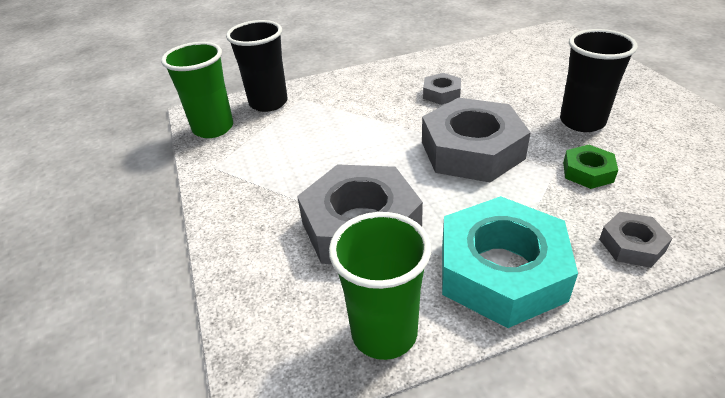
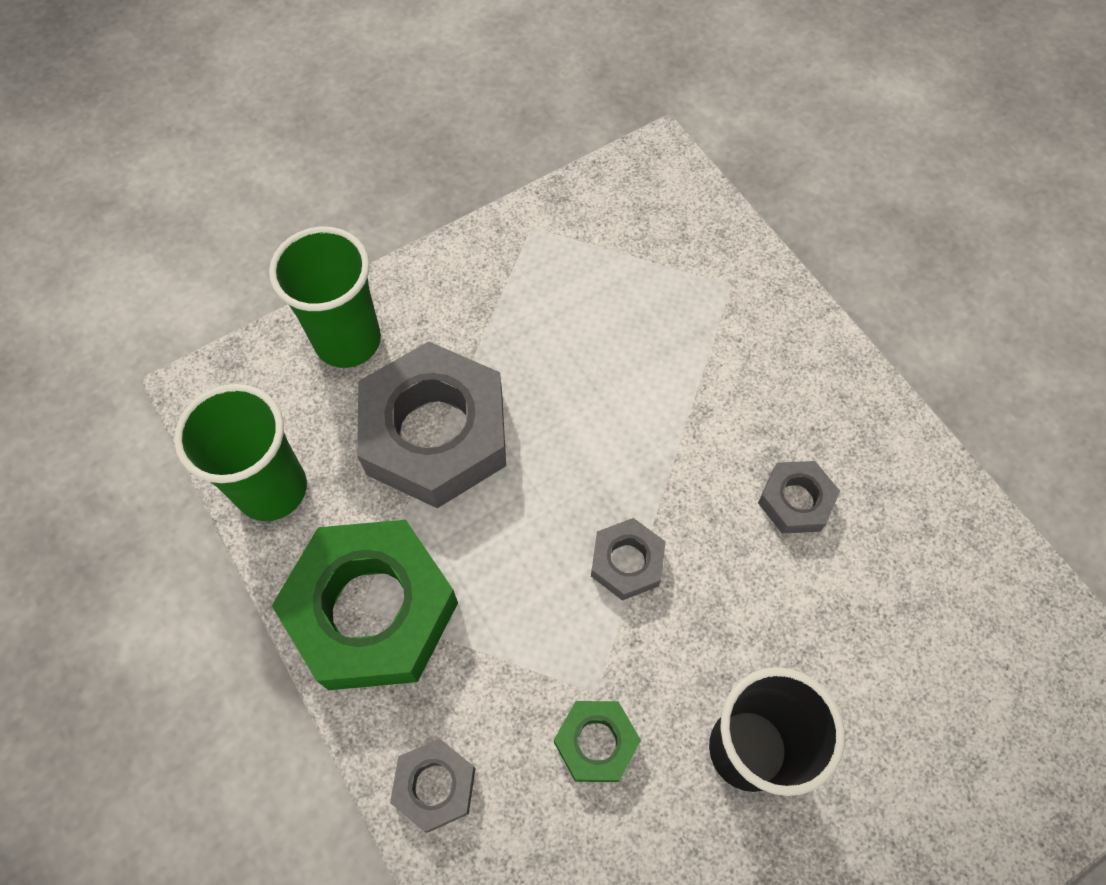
camera: 75 degrees right, 25 degrees up
green cup [161,42,233,138] -> green cup moved to [269,227,381,368]
black cup [226,20,288,112] -> none
grey nut [422,98,531,182] -> grey nut [591,518,666,601], size x0.47
turquoise nut [442,196,578,328] -> green nut [272,520,458,690]

